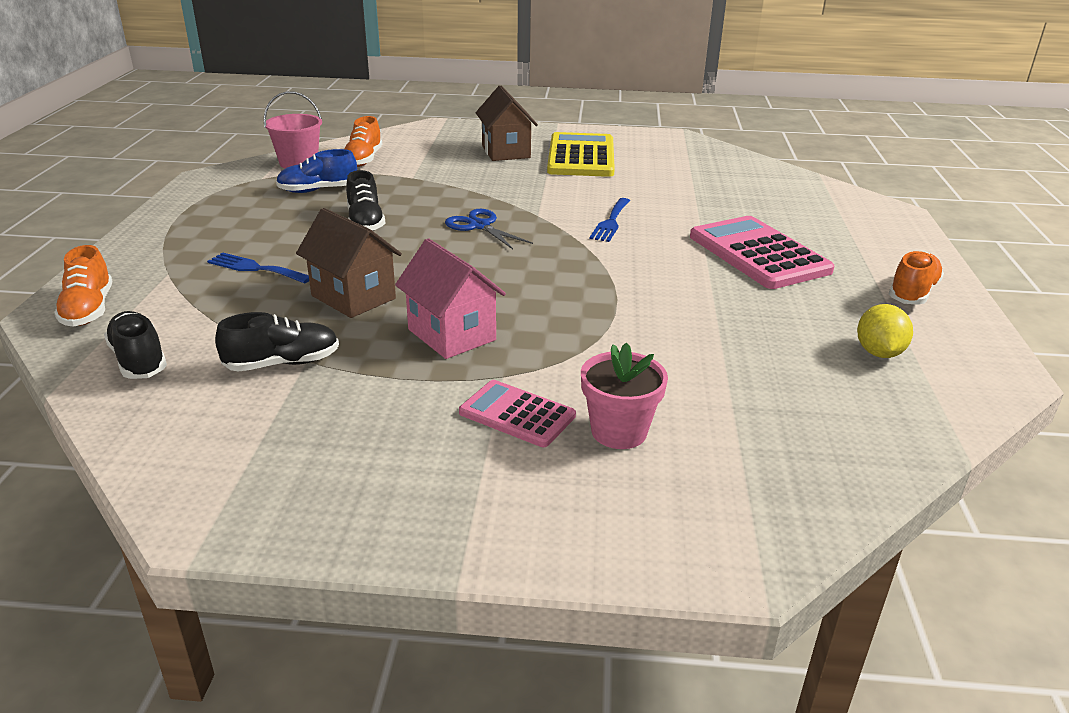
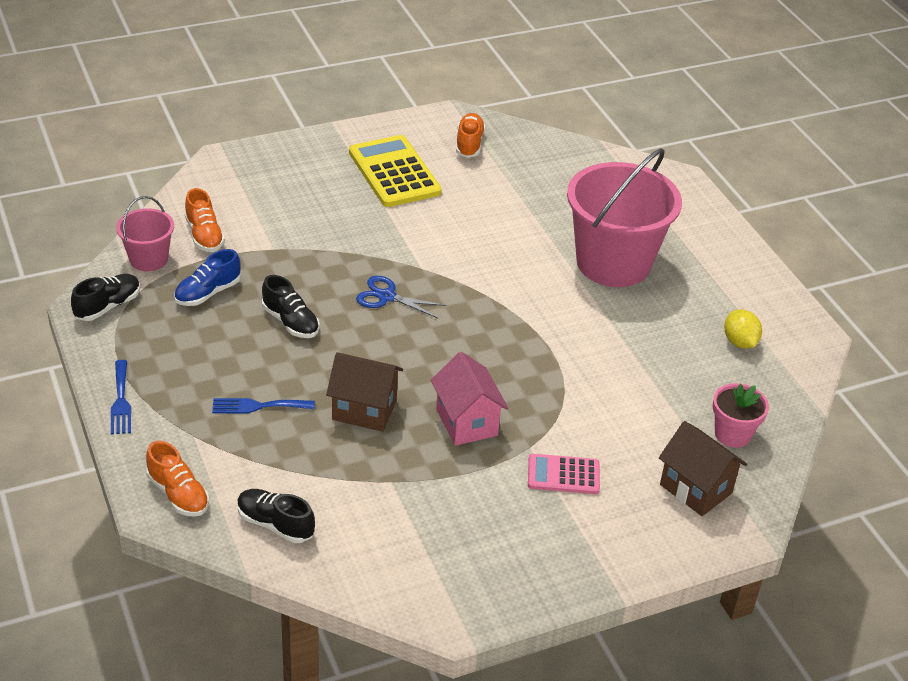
camera: 30 degrees left, 10 degrees up
black shoe [215,312,339,372] -> black shoe moved to [71,274,140,321]
pink house [395,238,506,359] -> pink house turned 45 degrees clockwise [431,352,509,446]
brown house [476,86,538,161] -> brown house moved to [659,421,747,516]
pink flower pot [581,342,668,449] -> pink flower pot moved to [712,383,769,448]
blue fork [589,198,630,242] -> blue fork moved to [111,360,131,435]
pink calculator [690,216,835,289] -> pink bucket [567,148,682,287]
orange shoe [889,251,944,305] -> orange shoe moved to [456,113,485,158]

